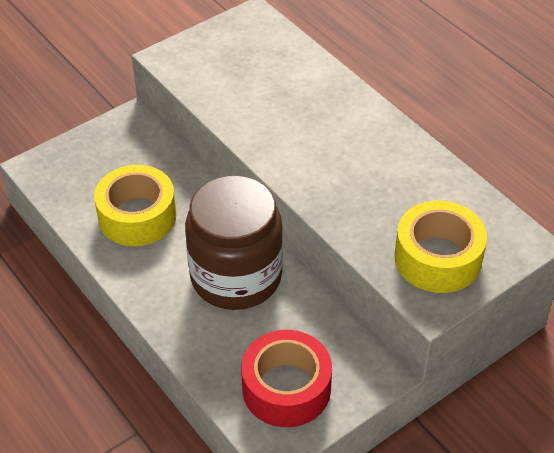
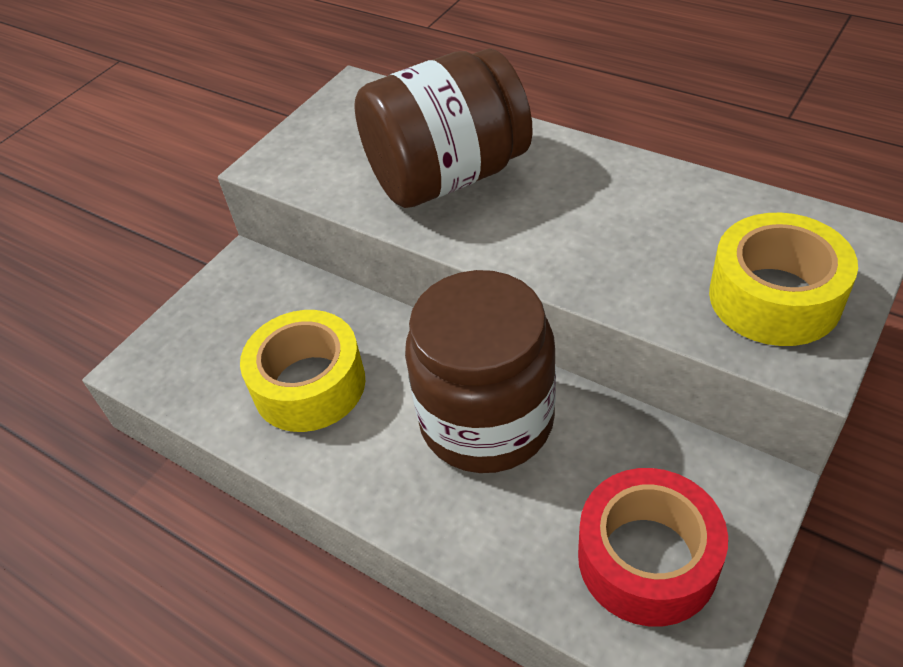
camera: 15 degrees left, 0 degrees up
none -> brown jar [355,49,533,208]

